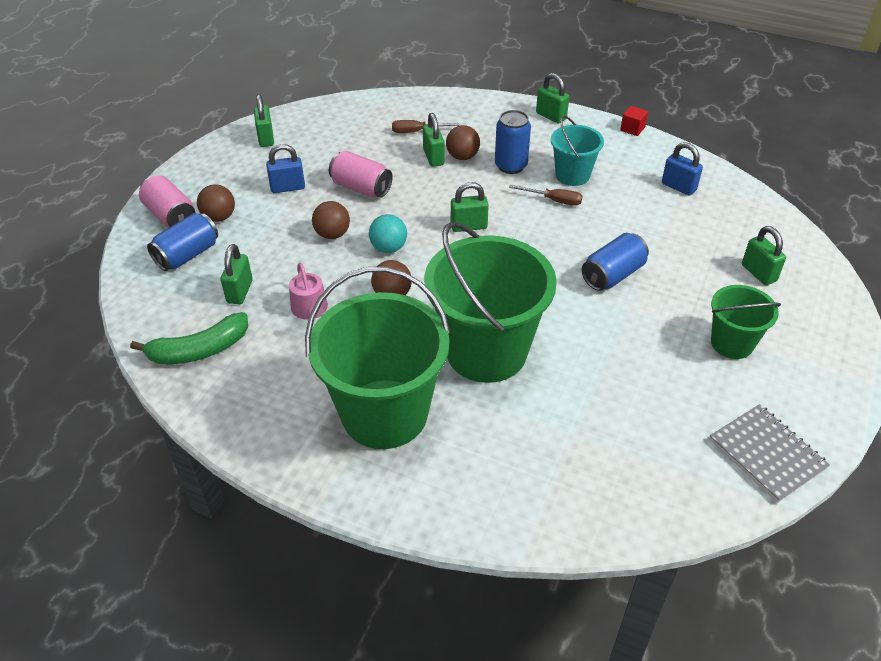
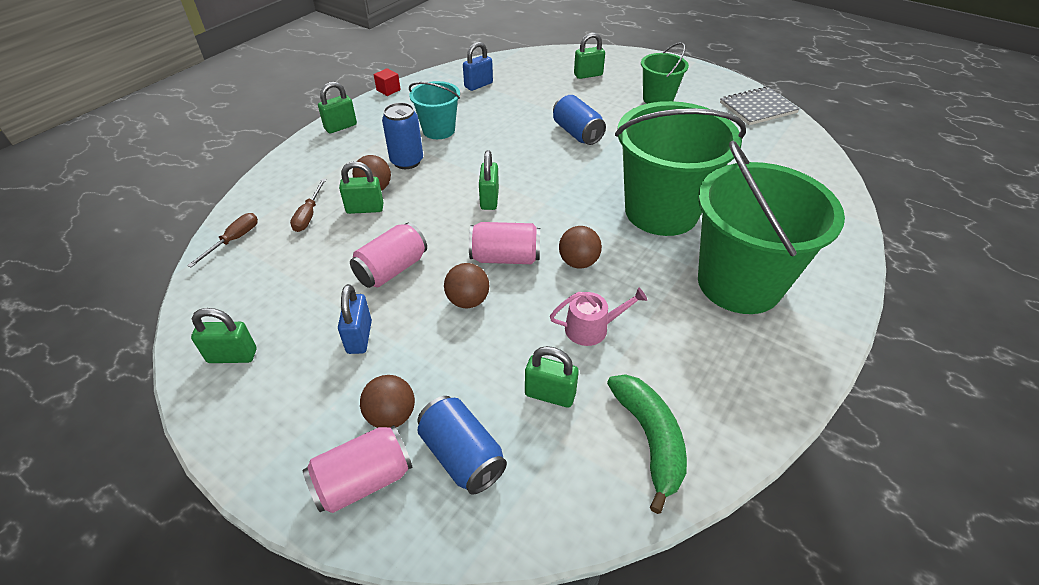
camera: 80 degrees left, 0 degrees up
turquoise ball [369,214,407,253] -> pink can [469,222,540,264]
brown screwdriver [509,185,583,206] -> brown screwdriver moved to [187,213,258,267]

